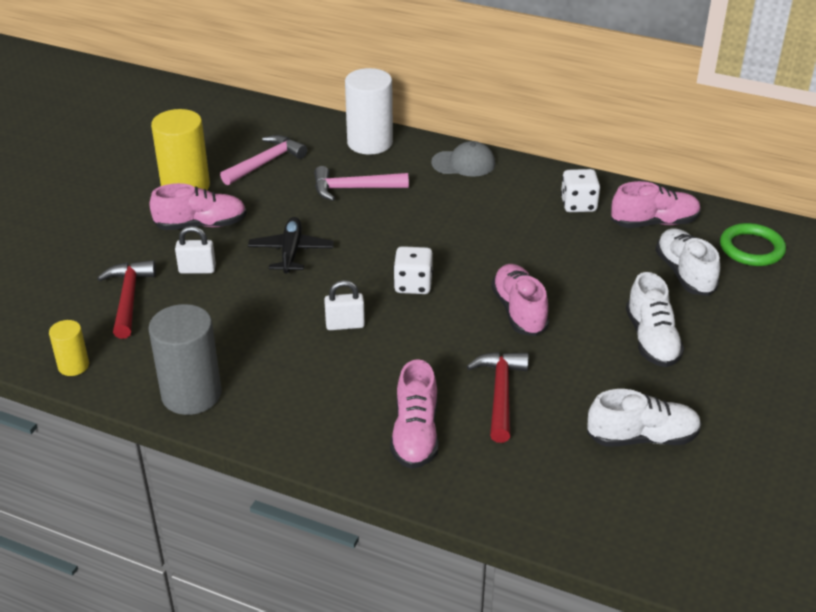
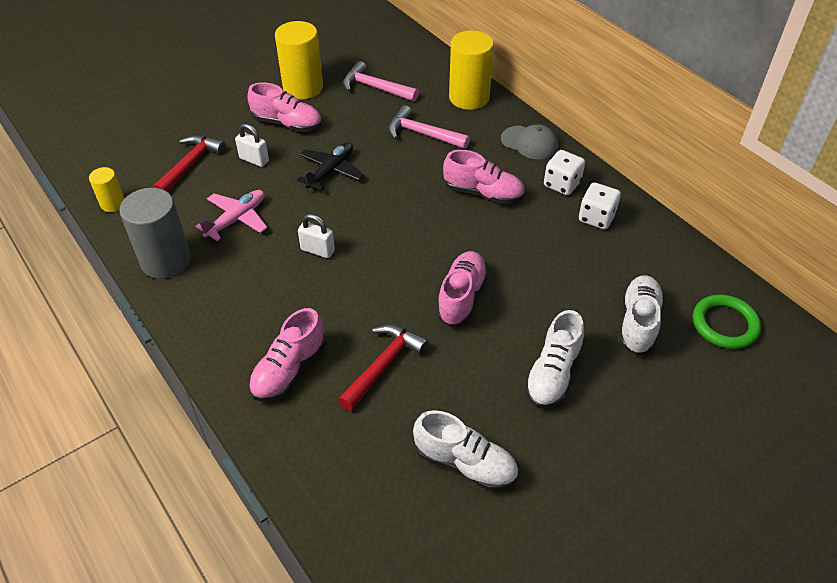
camera: 30 degrees right, 10 degrees up
pink hammer [220,135,307,185] -> pink hammer turned 135 degrees counterclockwise [343,61,419,102]
white cylinder [345,68,393,155] -> yellow cylinder [449,30,494,110]
white dice [394,246,433,294] -> white dice moved to [544,150,585,195]
pink shoe [611,181,701,228] -> pink shoe moved to [443,150,525,204]
none -> pink plane [195,190,268,241]

